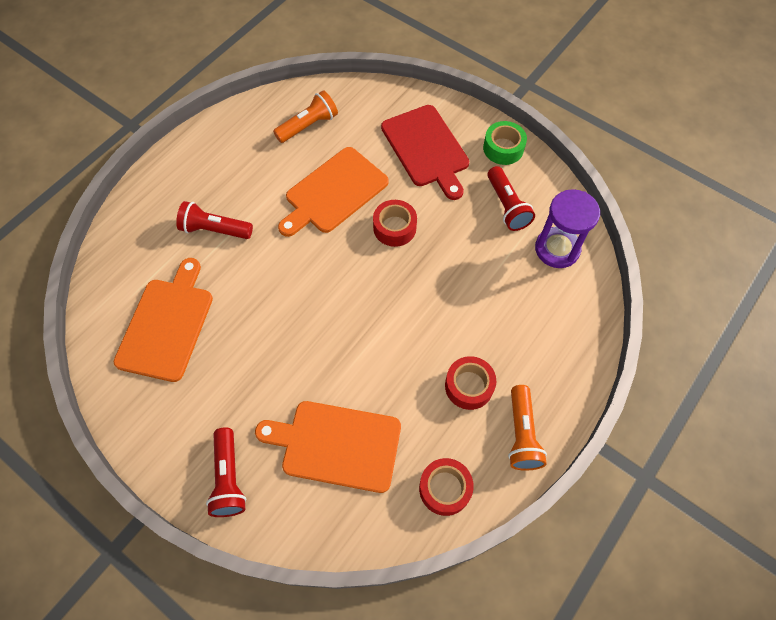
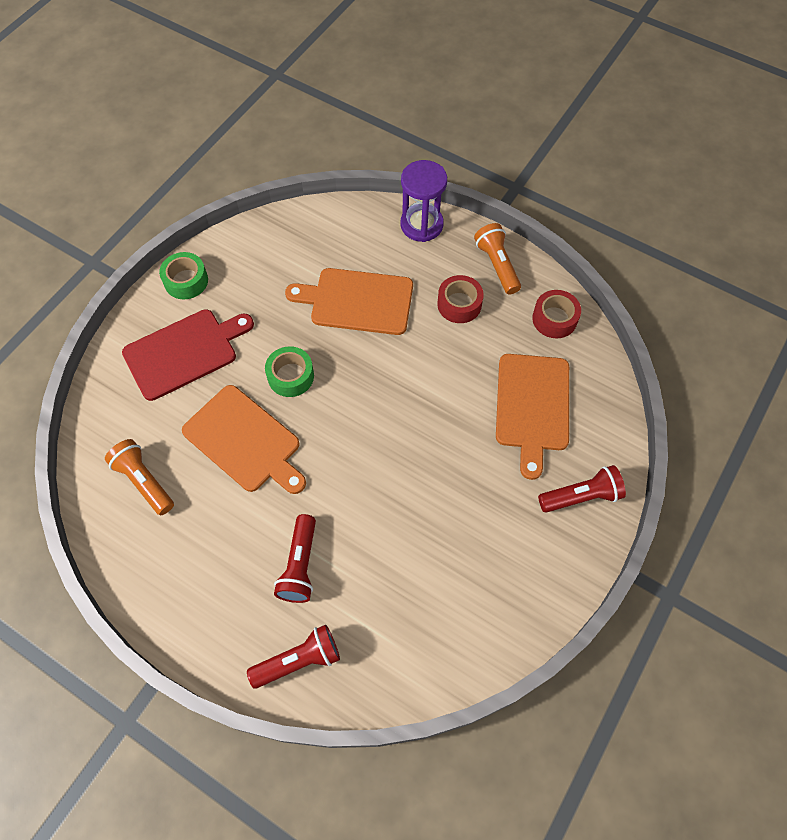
camera: 95 degrees left, 0 degrees up
orange cutting board [114,258,213,382] -> orange cutting board moved to [285,268,413,335]
red tape [373,200,417,247] -> green tape [265,346,314,397]
red flashlight [487,166,535,231] -> red flashlight moved to [247,625,340,689]
orange flashlight [508,385,547,471] -> orange flashlight turned 105 degrees counterclockwise [474,223,521,295]
purple hourglass [535,189,600,268] -> purple hourglass moved to [400,160,447,242]

